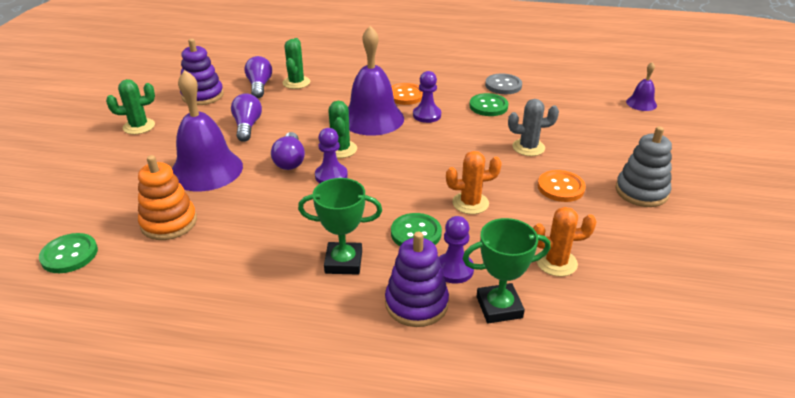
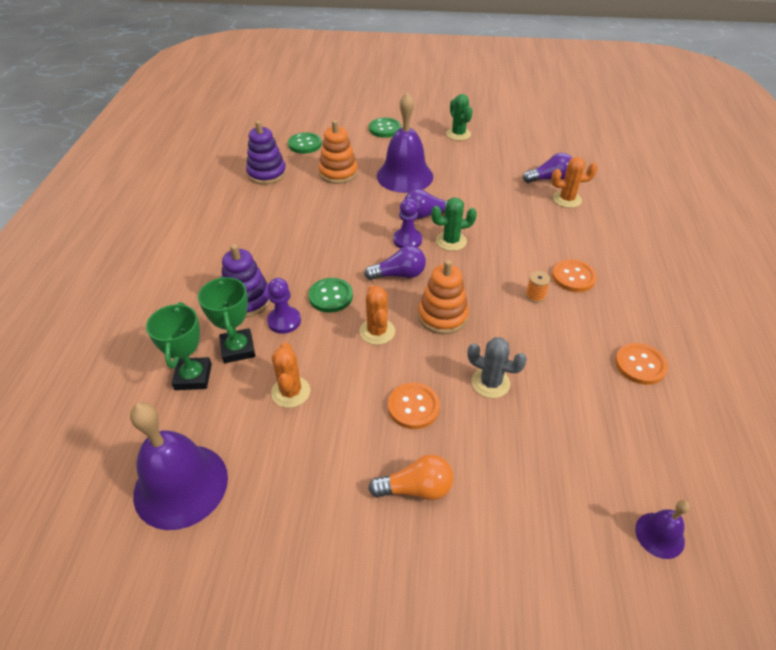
camera: 85 degrees right, 10 degrees up
purple stacking toy [180,39,224,105] -> purple stacking toy moved to [246,121,286,185]
purple light bulb [231,93,262,142] -> purple light bulb moved to [364,246,426,280]
green cactus [283,38,310,89] -> orange cactus [551,157,598,208]
green trophy [298,178,382,275] -> green trophy moved to [146,302,212,390]
purple bell [348,26,404,136] -> purple bell moved to [130,402,228,530]
purple pawn [413,71,441,123] -> orange spool [525,271,550,303]
green button [469,93,509,116] -> green button moved to [369,118,401,138]
grey button [485,73,522,94] -> orange button [615,343,668,385]
grey cactus [508,99,559,156] -> grey cactus turned 60 degrees counterclockwise [467,337,527,398]
grey stacking toy [615,126,672,207] -> orange light bulb [368,455,453,500]
none -> orange stacking toy [418,260,469,334]

